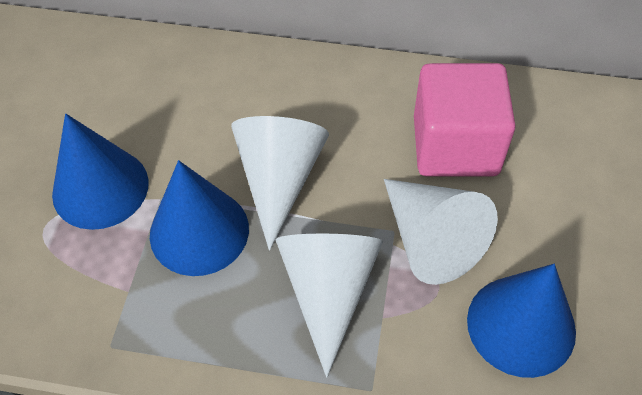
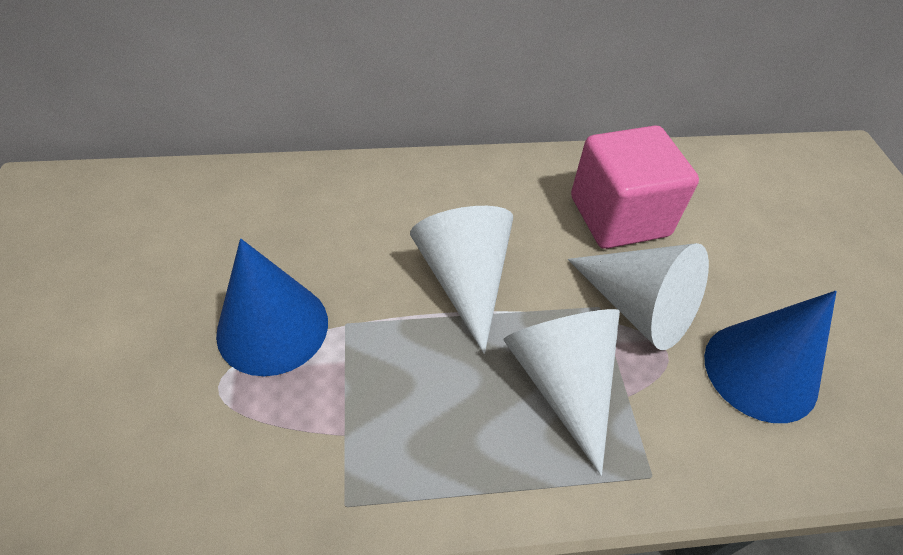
camera: 20 degrees left, 5 degrees down
blue cone [150,160,249,276] -> none

